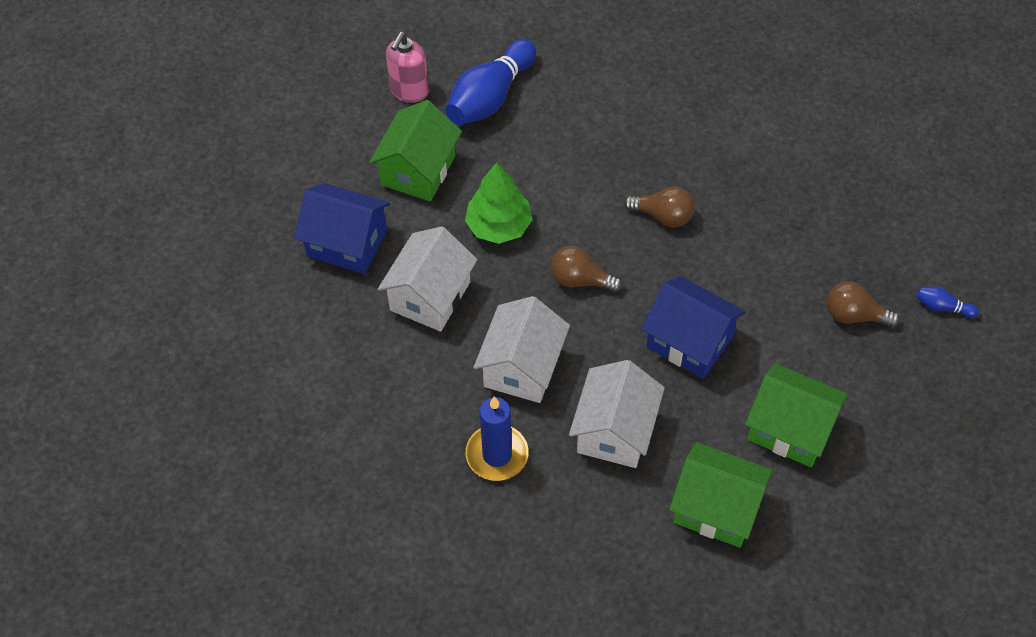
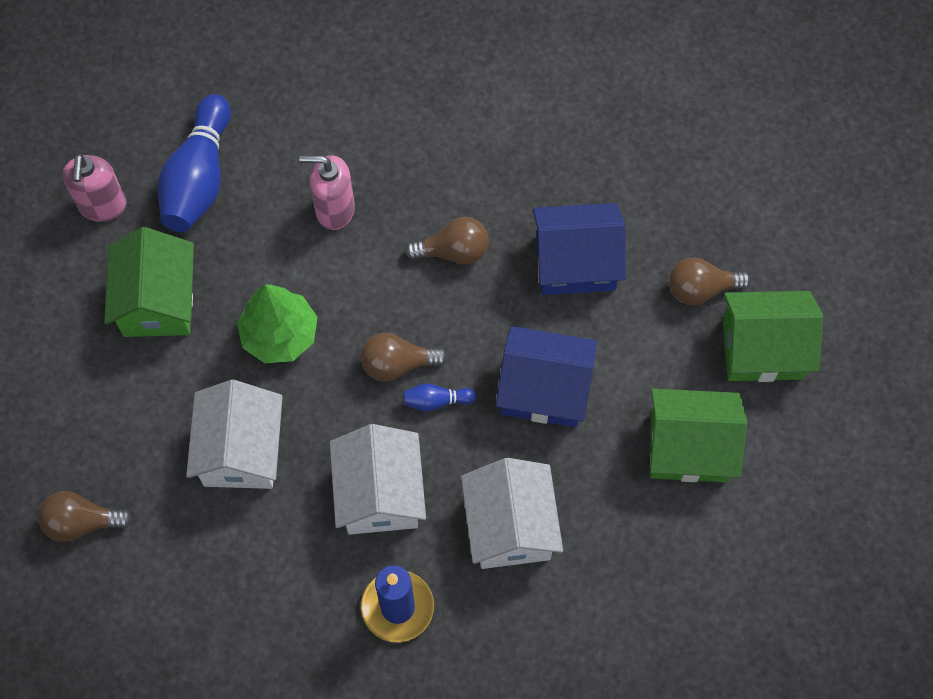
camera: 25 degrees left, 10 degrees up
blue house [294,183,390,274] -> blue house moved to [533,203,626,295]
green house [669,442,773,548] -> green house moved to [723,291,823,382]
blue bowling pin [916,287,979,318] -> blue bowling pin moved to [403,384,476,412]
none -> brown light bulb [38,491,133,542]
none -> pink soap dispenser [299,155,355,230]

